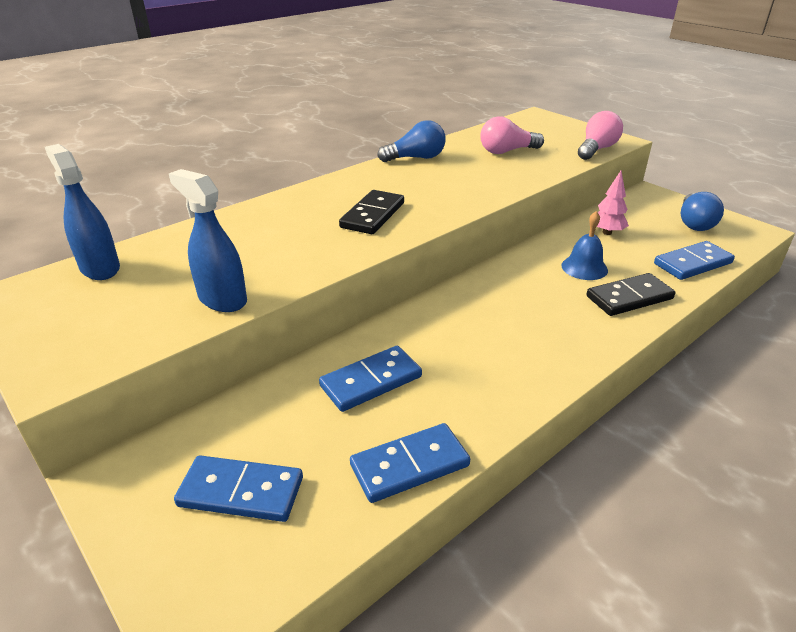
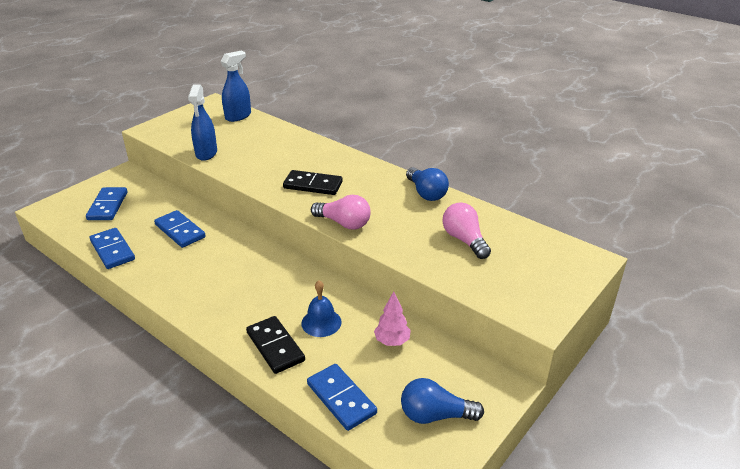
camera: 80 degrees right, 0 degrees up
blue spray bottle [169,169,247,312] -> blue spray bottle turned 150 degrees clockwise [188,84,217,161]
pink light bulb [578,111,623,160] -> pink light bulb moved to [311,195,371,229]

